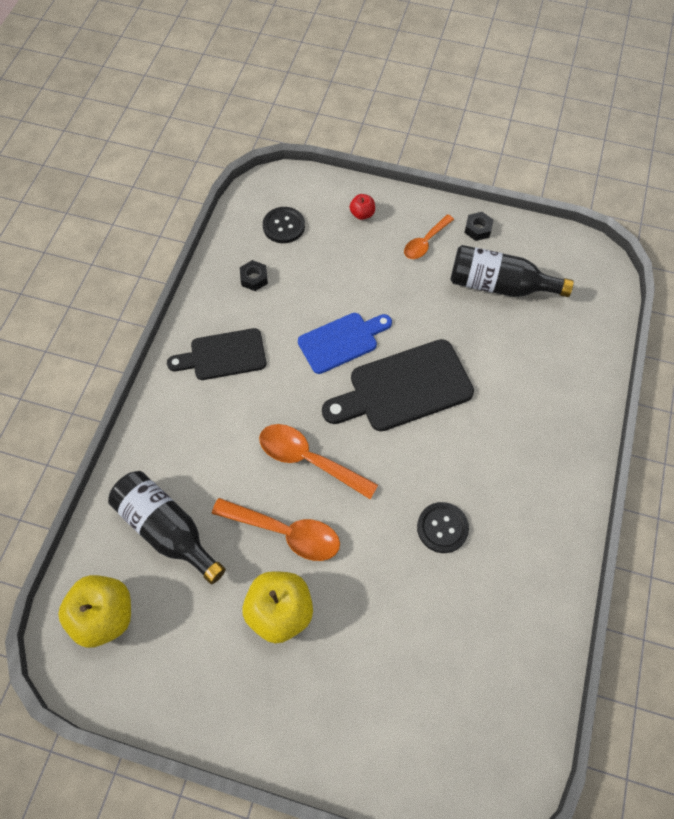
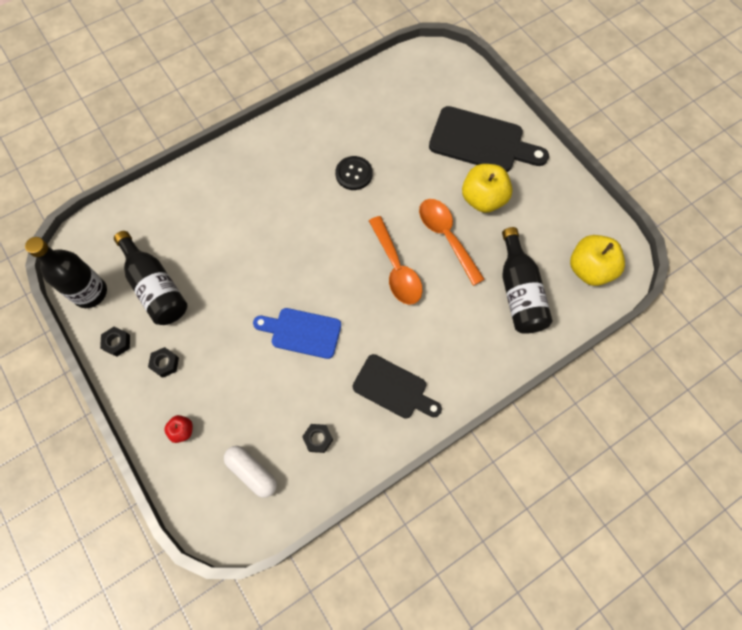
camera: 140 degrees left, 5 degrees up
black button [263,207,305,243] -> white capsule [224,446,277,498]
black cutting board [322,339,474,431] -> black cutting board moved to [429,106,549,172]
orange spoon [404,214,454,259] -> black nut [148,347,179,378]
none -> black bottle [25,237,107,308]

